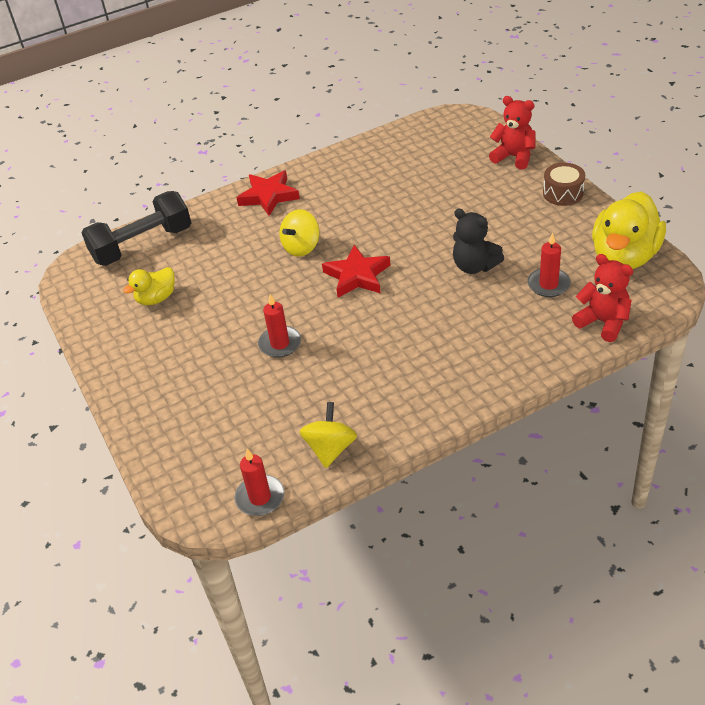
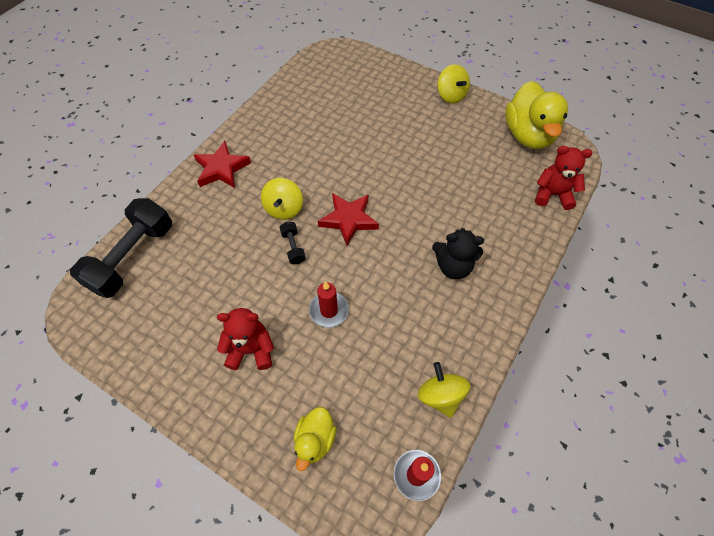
camera: 35 degrees left, 15 degrees up
yellow duck [123,267,175,306] -> yellow duck moved to [294,407,337,471]
black teddy bear [453,208,504,274] -> black teddy bear moved to [432,228,484,279]
red teddy bear [489,96,536,170] -> red teddy bear moved to [217,308,274,370]
red candle [528,232,571,297] -> none
brown drum [543,163,585,206] -> yellow spinning top [437,64,470,103]
none -> black dumbbell [280,222,306,264]

